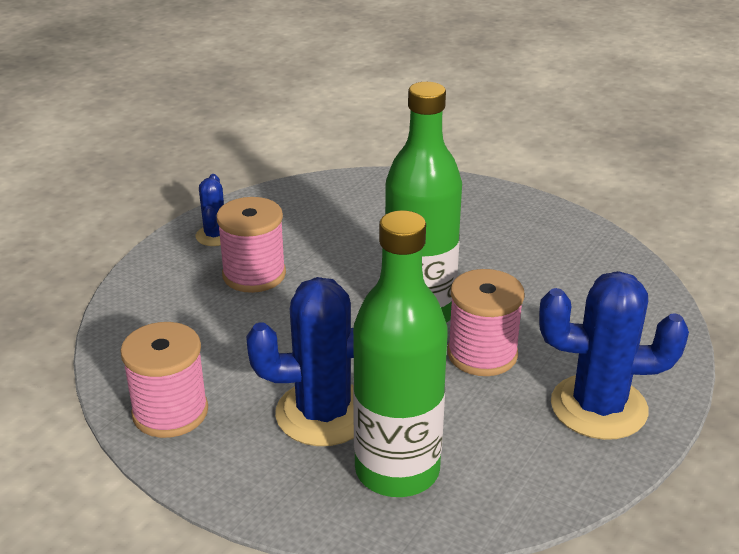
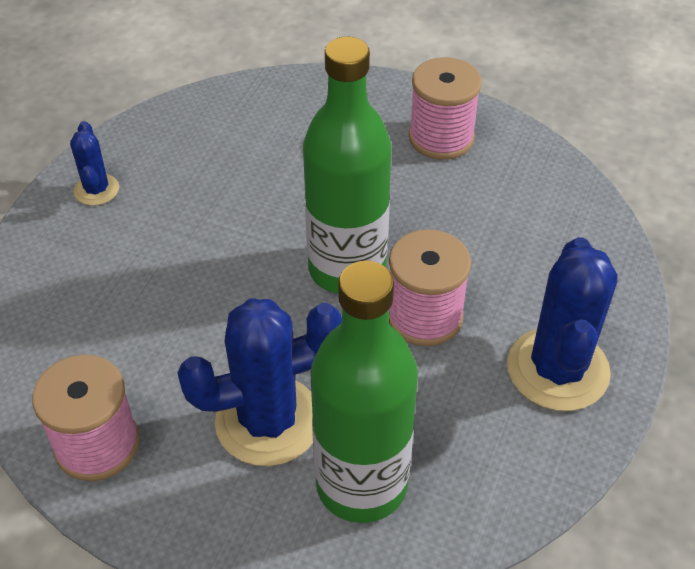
camera: 10 degrees left, 15 degrees up
pink spool [217,197,286,293] -> pink spool moved to [409,57,482,160]
blue cactus [539,271,689,440] -> blue cactus turned 75 degrees counterclockwise [507,237,618,411]

